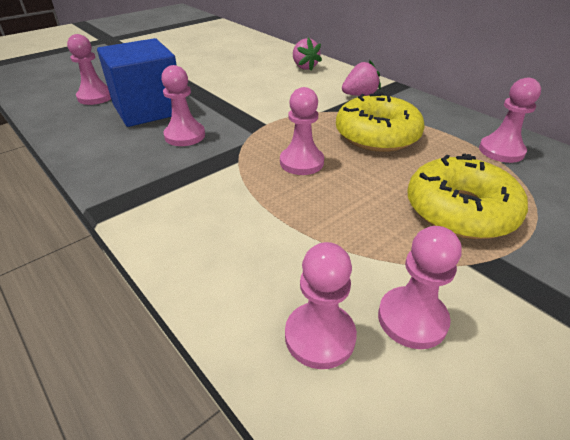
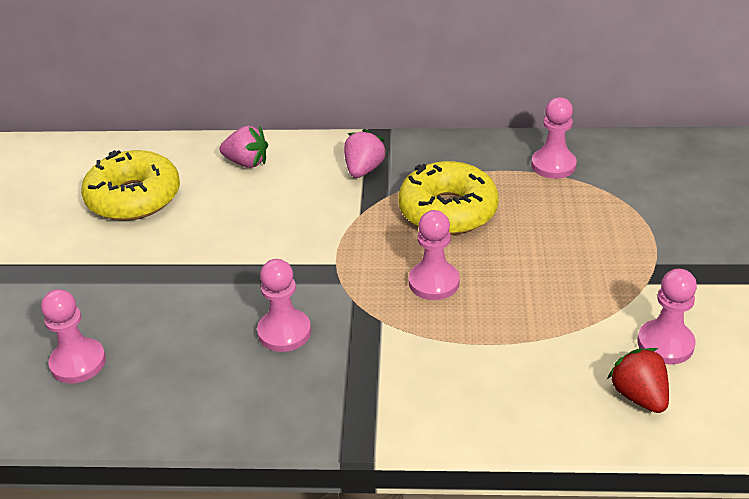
camera: 45 degrees left, 0 degrees up
blue cube [97,38,177,127] -> none
pink pawn [285,242,357,369] -> red strawberry [607,348,669,413]
yellow donut [407,154,528,239] -> yellow donut moved to [81,150,180,221]

